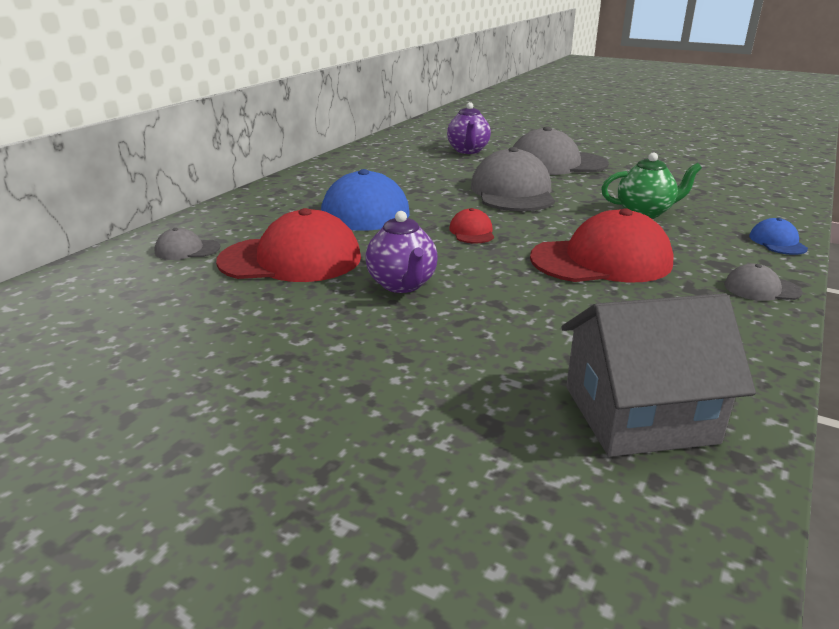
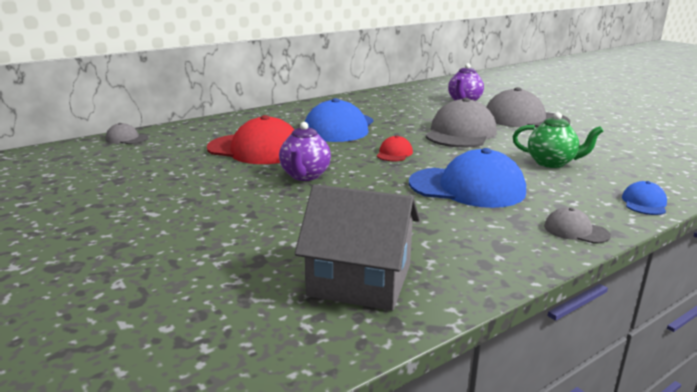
camera: 25 degrees right, 5 degrees down
grey cap [154,228,220,260] -> grey cap moved to [106,123,148,144]
red cap [530,208,674,283] -> blue cap [409,148,526,208]

